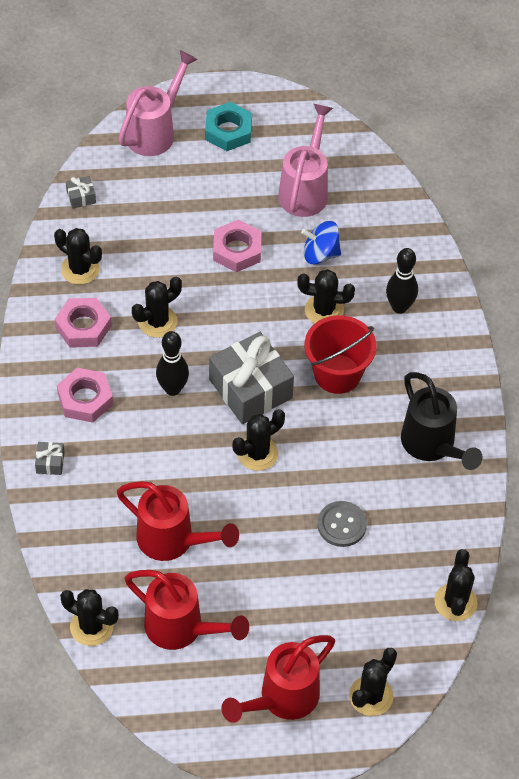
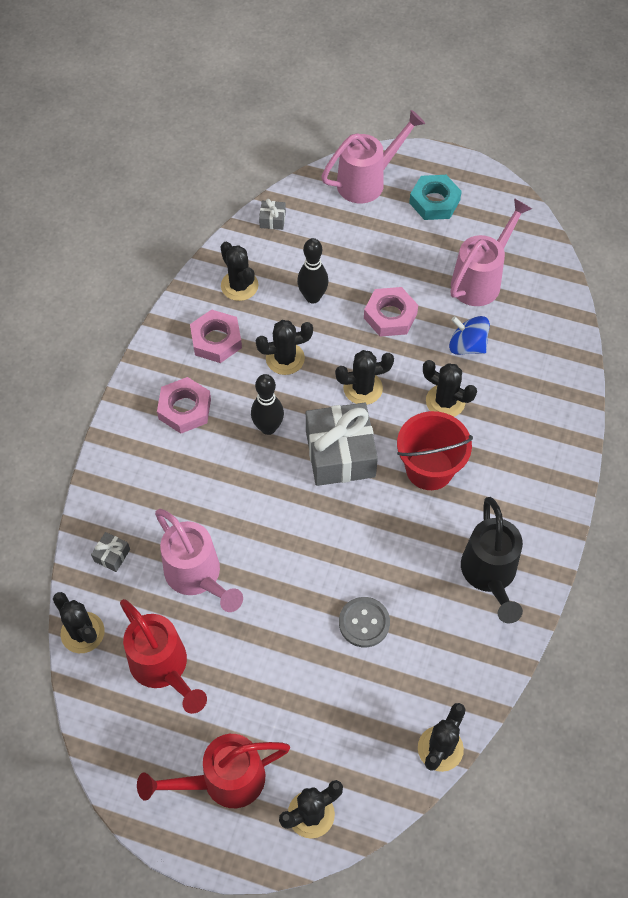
camera: 25 degrees right, 5 degrees up
grey gift [35,442,65,475] -> grey gift moved to [91,532,130,572]
red watering can [117,481,239,561] -> pink watering can [155,509,243,612]
black cactus [233,409,285,471] -> black cactus moved to [335,350,394,405]
black bowling pin [386,248,418,314] -> black bowling pin moved to [297,238,329,303]

